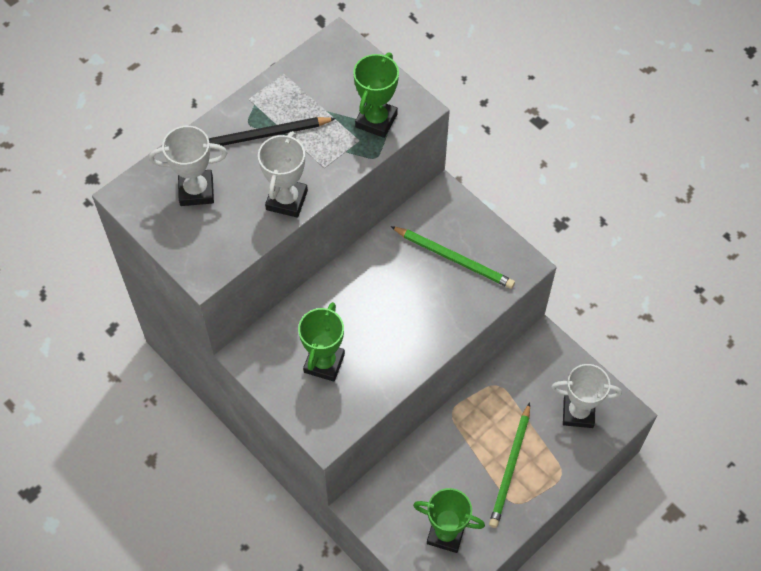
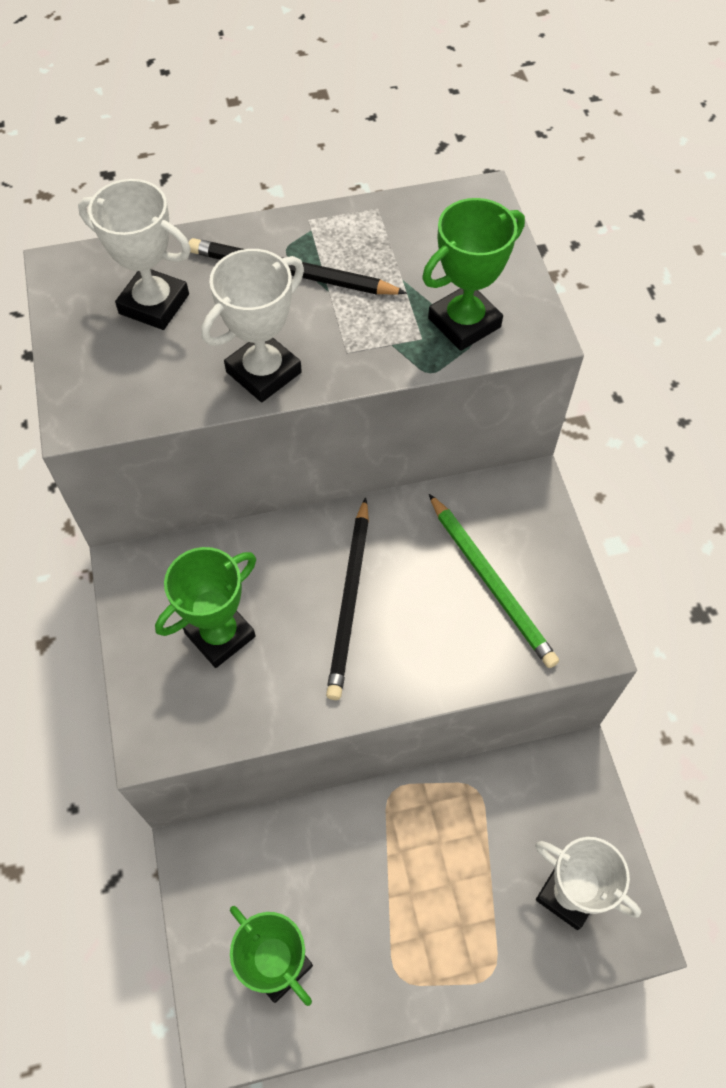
camera: 30 degrees right, 0 degrees up
green pencil [489,402,530,528] -> none
none -> black pencil [326,497,369,700]

